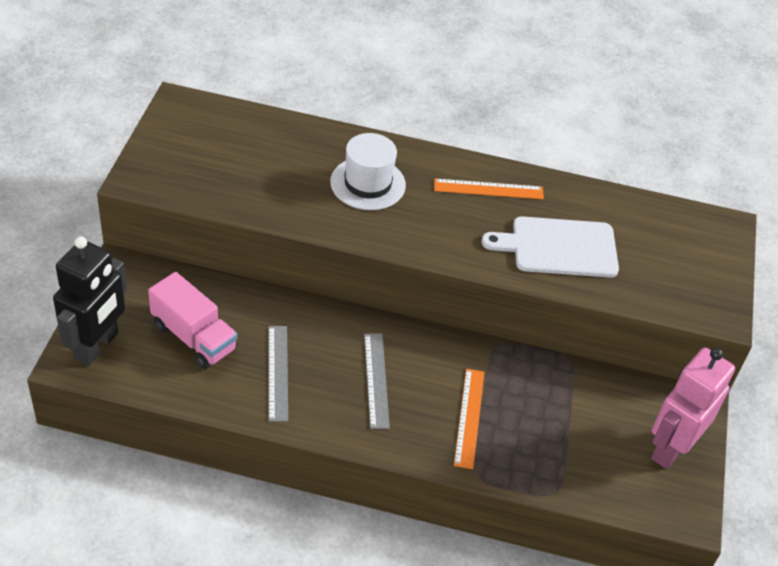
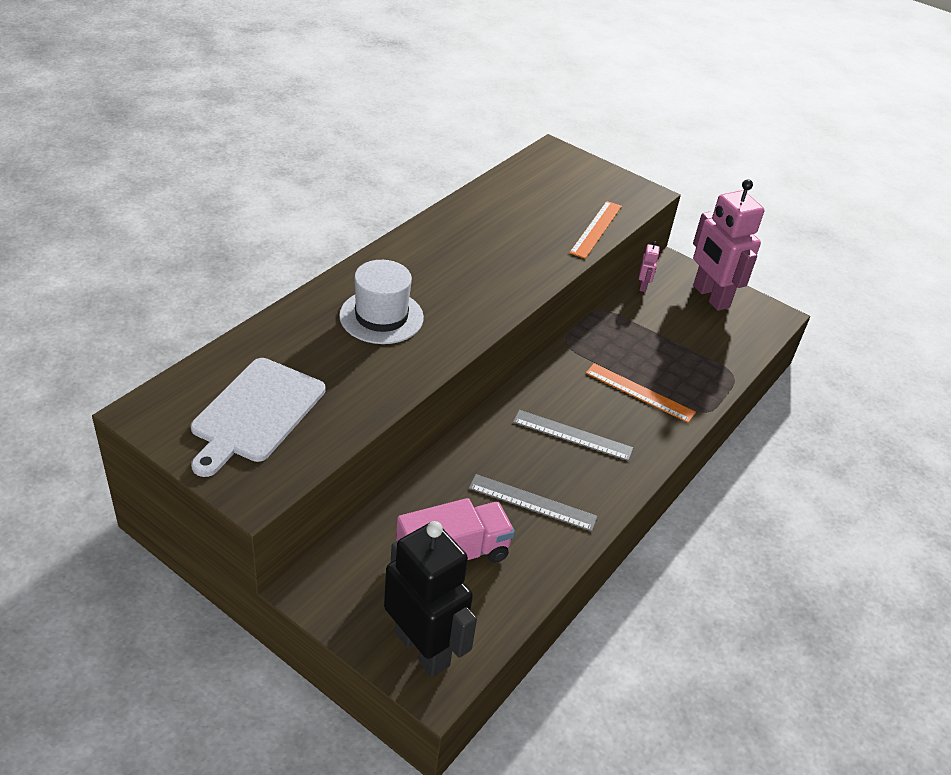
camera: 65 degrees left, 5 degrees down
orange ruler [434,179,544,199] -> orange ruler moved to [569,201,622,259]
white cutting board [482,216,619,277] -> white cutting board moved to [191,358,326,477]
none -> pink robot [639,241,660,292]

